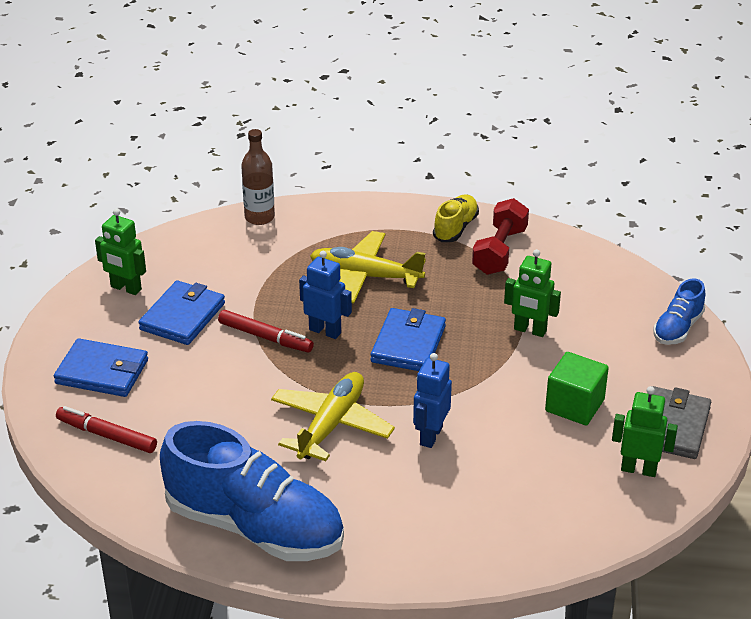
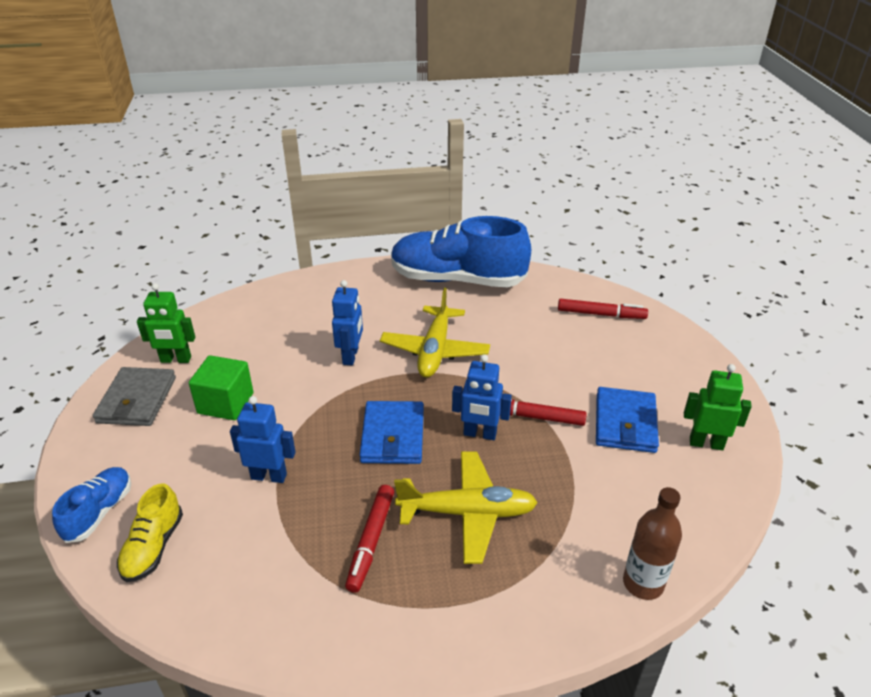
camera: 165 degrees right, 0 degrees up
blue wallet [54,338,148,397] -> none
yellow shoe [433,194,479,242] -> yellow shoe moved to [117,483,183,582]
red dumbbell [472,198,529,275] -> none
green robot [504,249,561,337] -> blue robot [230,396,296,483]
none -> red marker [345,485,394,593]

